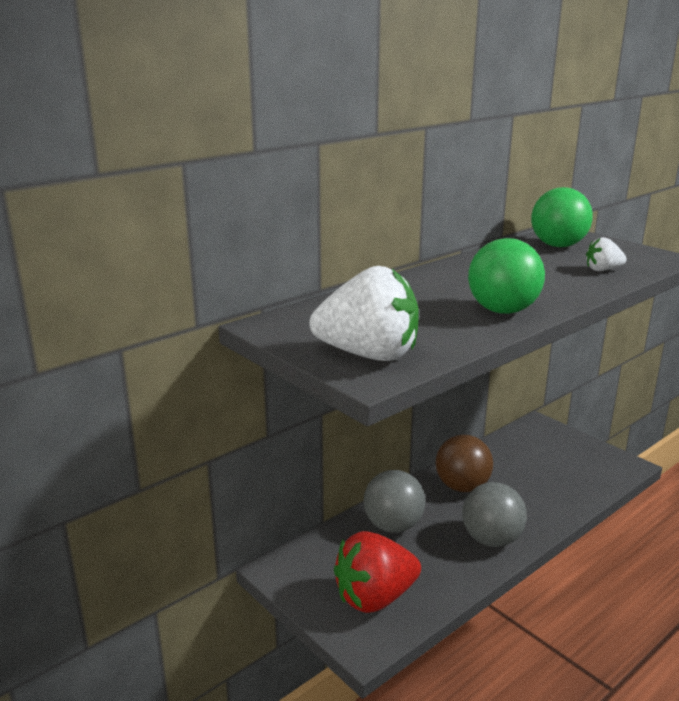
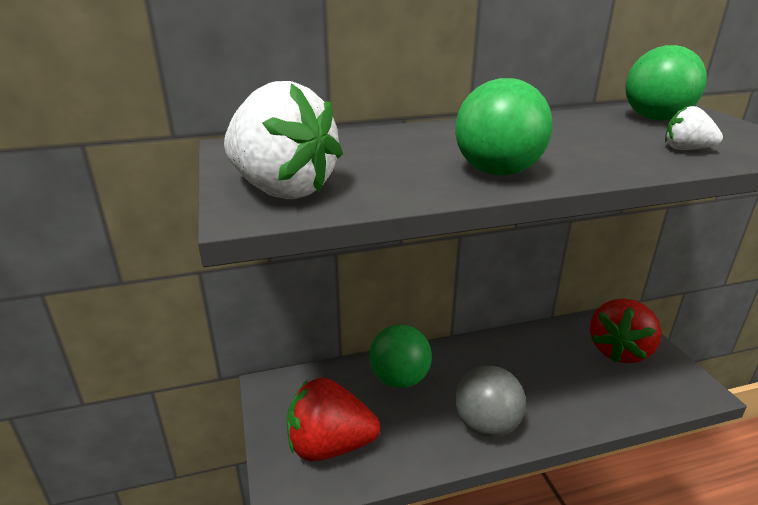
camera: 25 degrees right, 5 degrees up
grey ball [364,470,425,533] -> green ball [369,325,432,388]
brown ball [436,435,493,492] -> none
none -> red strawberry [590,298,662,363]

